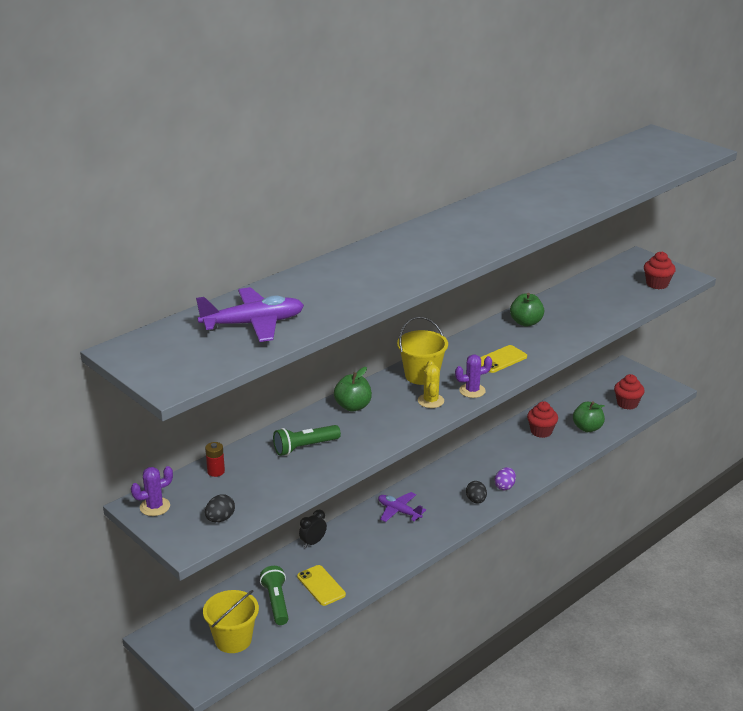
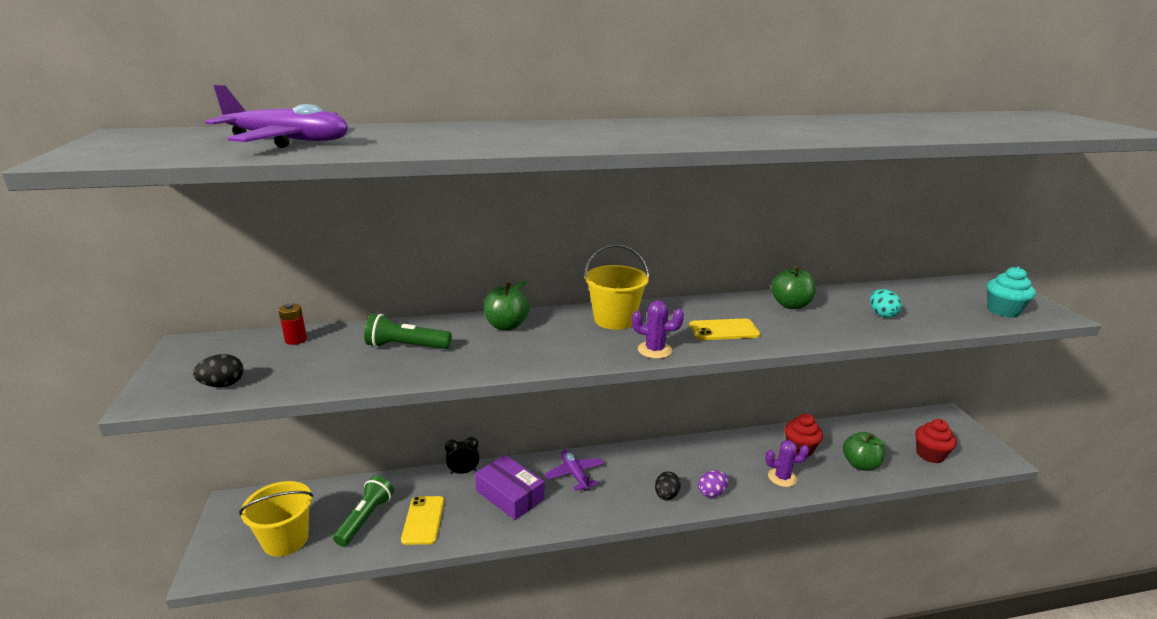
camera: 30 degrees right, 5 degrees down
purple cactus [131,466,173,516] -> purple cactus moved to [765,440,809,487]
yellow cactus [418,360,444,408] -> none
red cupcake [644,251,676,289] -> turquoise cupcake [987,266,1035,318]
none -> purple box [475,455,545,520]
none -> turquoise egg [870,289,902,318]

